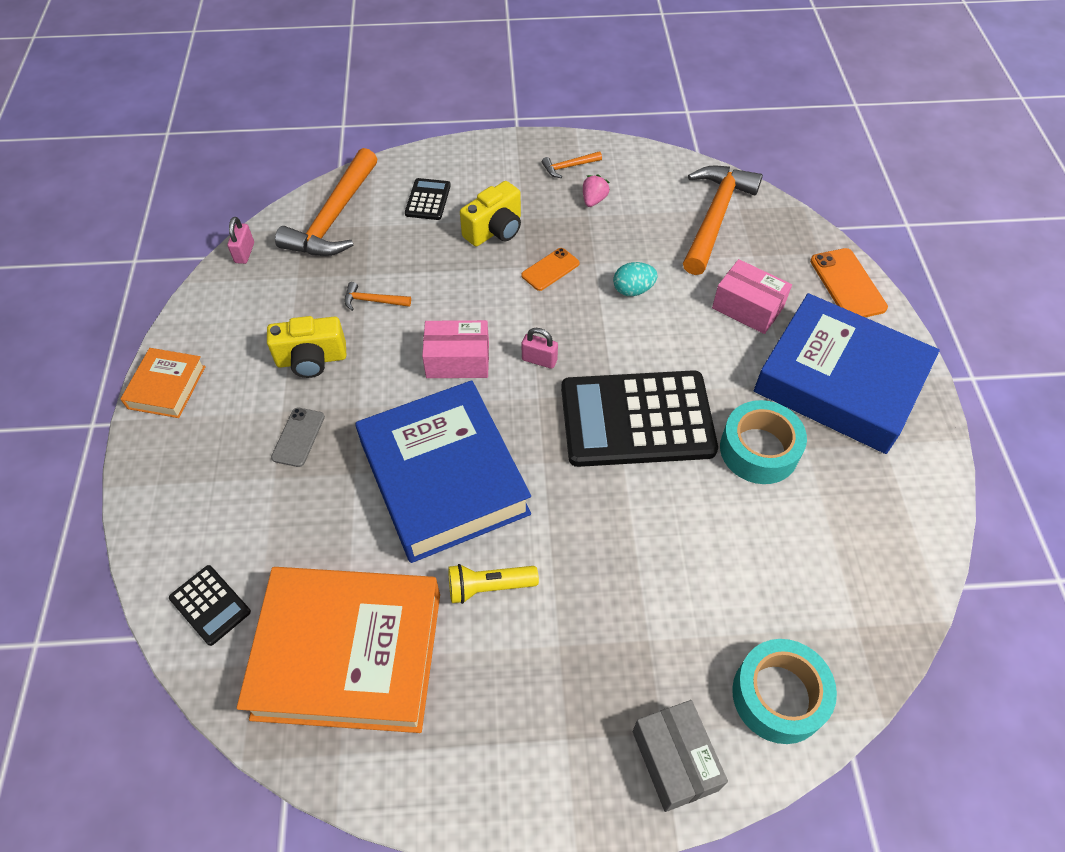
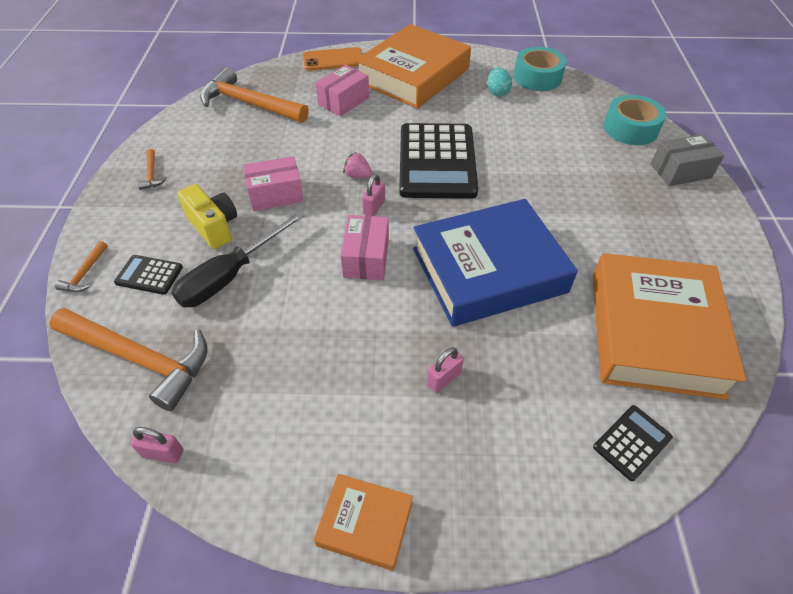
camera: 85 degrees left, 5 degrees down
yellow camera [267,316,346,378] -> none
grey phone [271,408,325,467] -> pink padlock [427,347,464,393]
orange hammer [344,282,411,311] -> orange hammer moved to [55,241,108,292]
yellow flashlight [448,564,539,604] -> none
orange phone [521,248,580,291] -> pink box [243,156,304,211]
pink strawberry [583,175,610,207] -> pink strawberry moved to [343,152,373,178]
turquoise egg [613,262,658,296] -> turquoise egg moved to [487,68,512,97]
turquoise tape [720,400,807,484] -> turquoise tape moved to [513,47,566,91]
blue book [754,293,940,454] -> orange book [355,24,471,109]
none -> black screwdriver [171,211,305,307]

